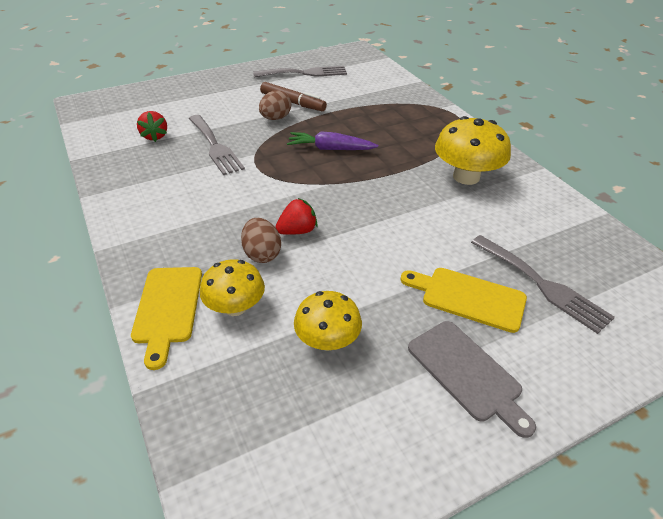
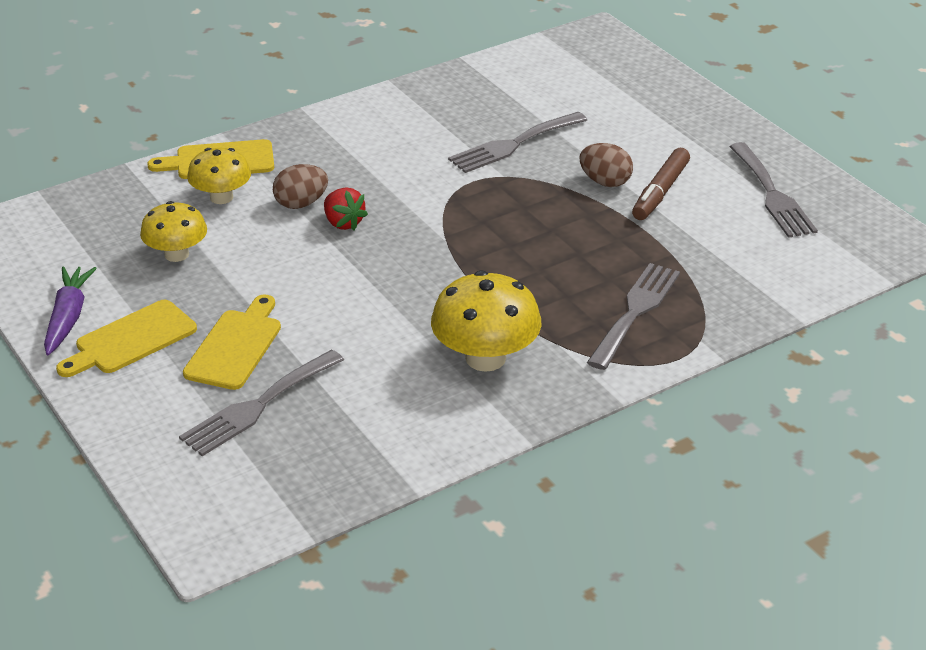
camera: 85 degrees right, 5 degrees down
red strawberry [137,111,167,142] -> none
purple carrot [287,131,378,150] -> purple carrot moved to [44,266,97,355]
grey cutting board [408,321,536,438] -> yellow cutting board [56,300,197,377]
none -> grey fork [587,263,680,370]

